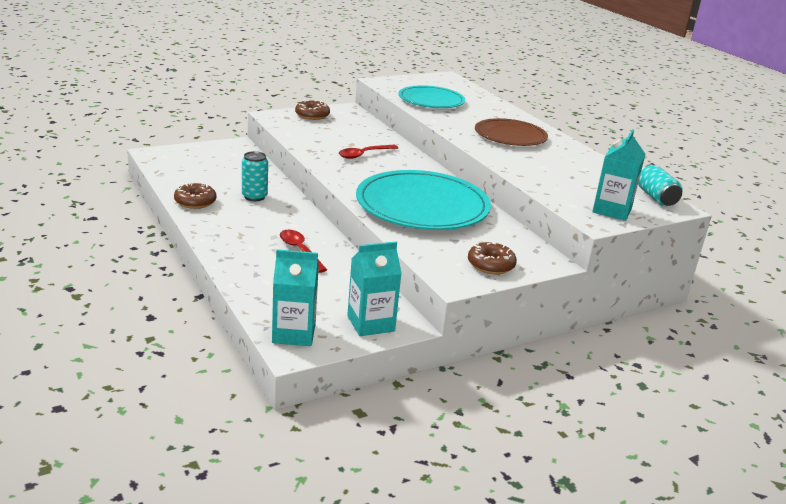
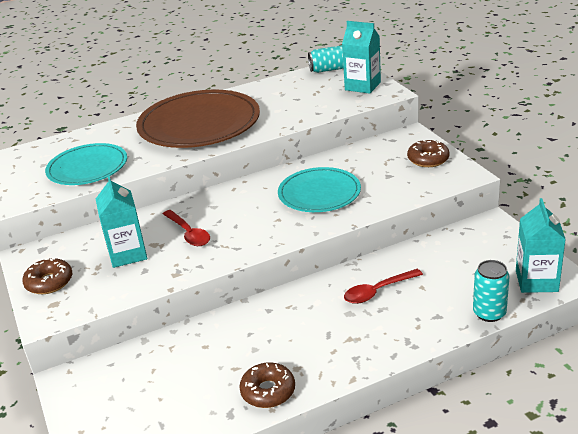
camera: 80 degrees left, 5 degrees up
turquoise can [242,151,268,201] -> turquoise can moved to [473,260,509,322]
turquoise carton [347,241,402,336] -> turquoise carton moved to [96,175,147,268]
turquoise plate [356,170,491,230] -> turquoise plate [278,167,361,212], size x0.61
brown plate [475,118,548,146] -> brown plate [136,90,260,148], size x1.63

